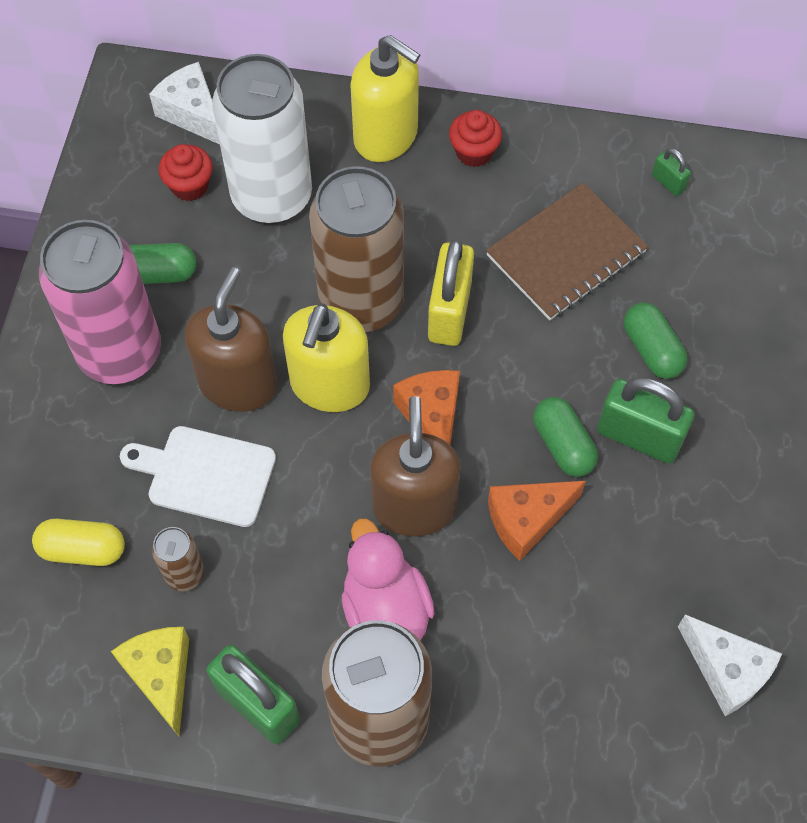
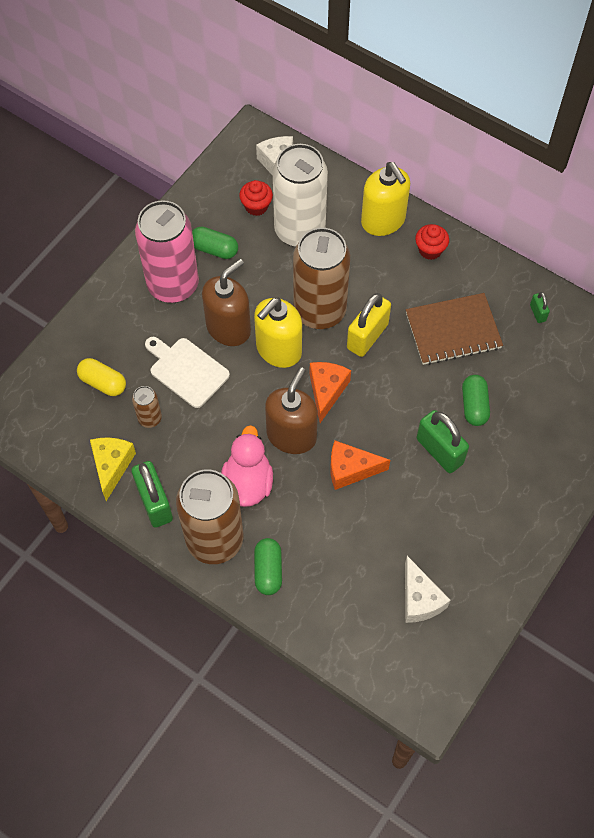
camera: 25 degrees right, 0 degrees up
green capsule [533,397,598,477] -> green capsule moved to [254,538,282,595]

